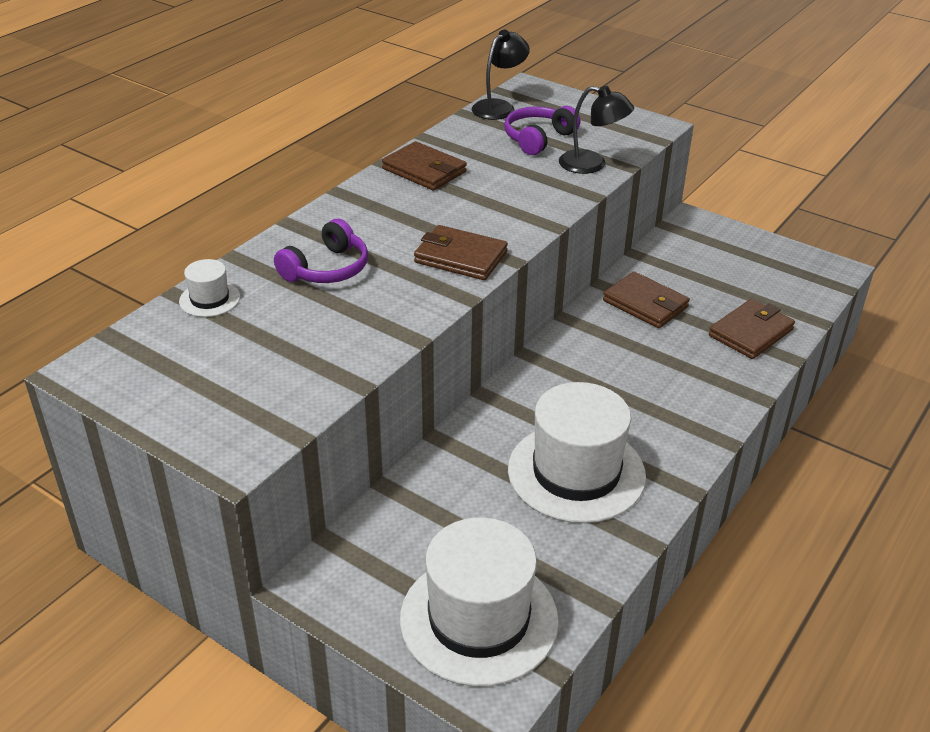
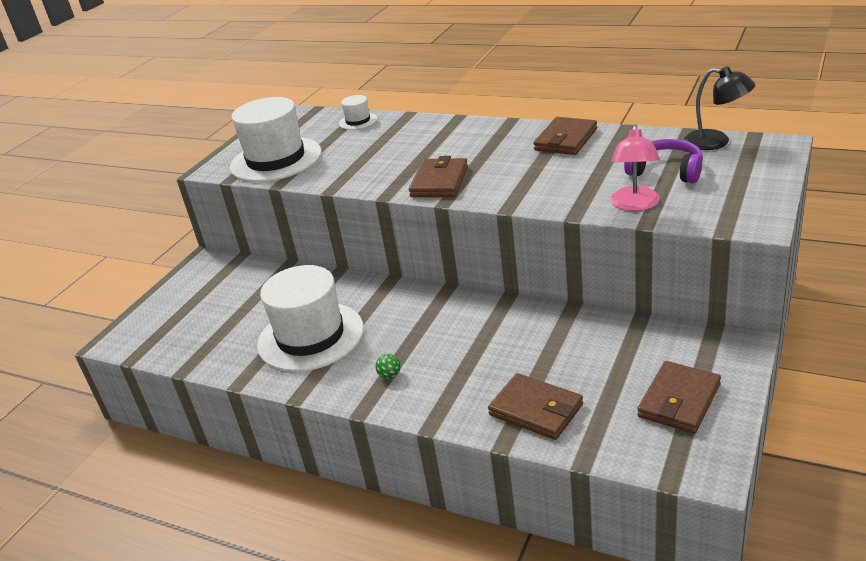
camera: 85 degrees right, 5 degrees down
purple headphones [274,219,368,283] -> none
white hat [400,517,559,686] -> white hat moved to [230,97,322,182]
black lamp [559,86,634,174] -> pink lamp [611,124,660,211]
brown wallet [603,272,690,328] -> brown wallet moved to [637,361,721,434]
none -> green ball [375,354,401,379]

